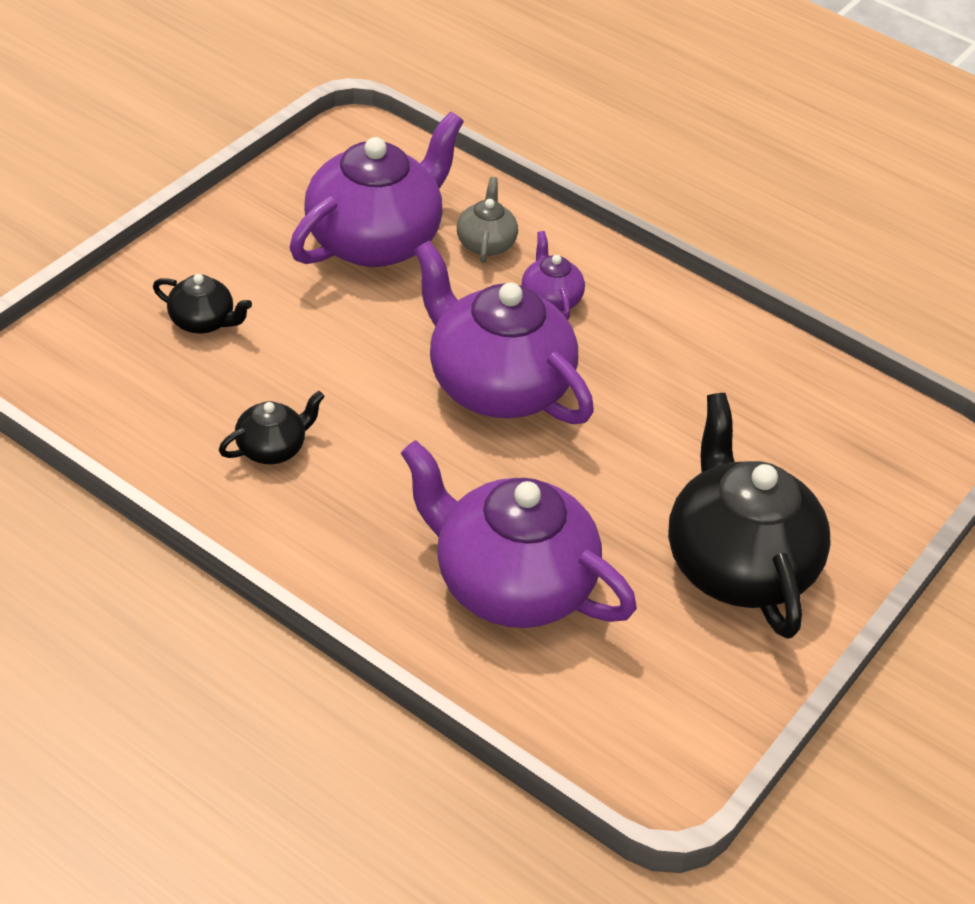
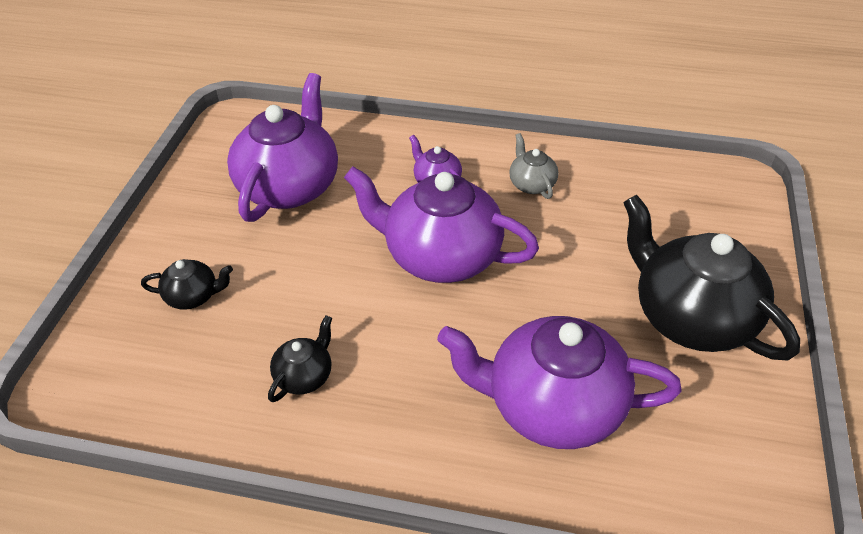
camera: 20 degrees left, 0 degrees up
grey teapot [457,177,518,263] -> grey teapot moved to [509,133,558,199]

